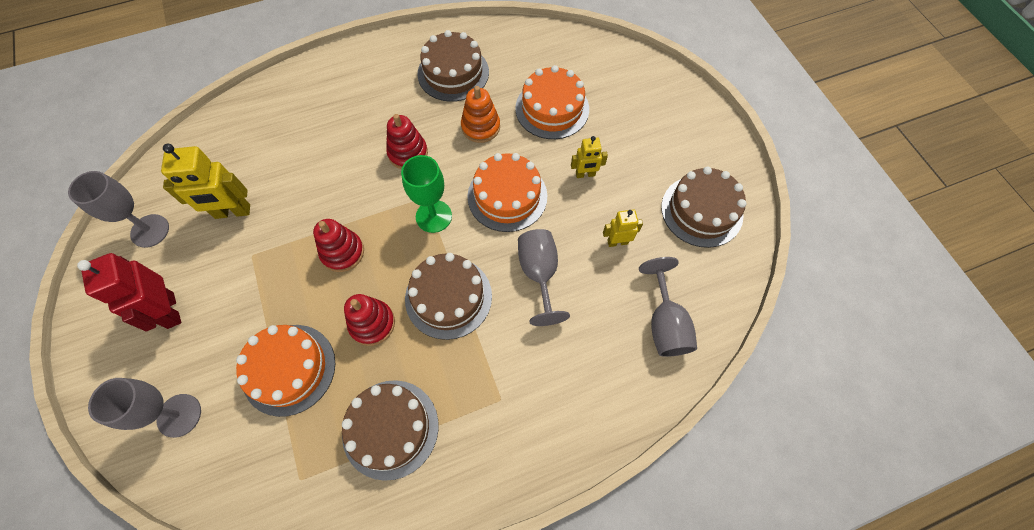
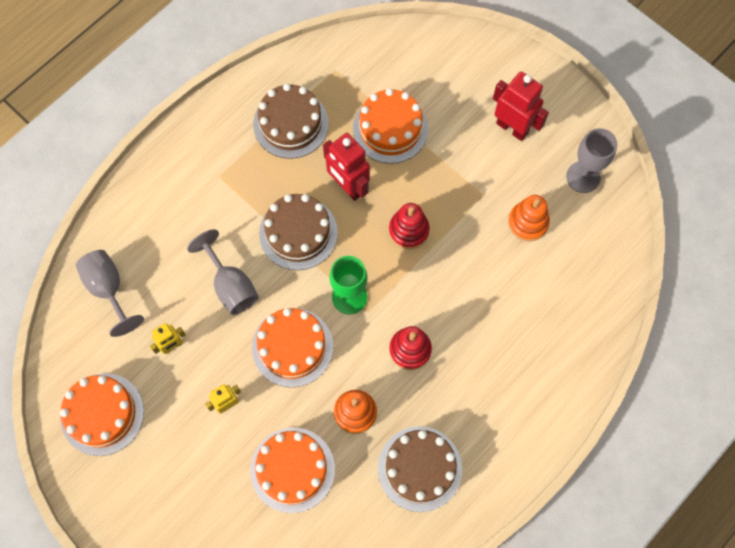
camera: 155 degrees right, 5 degrees up
grey goblet [88,378,201,438] -> none
yellow robot [161,144,250,219] -> orange stacking toy [508,195,550,241]
red stacking toy [344,294,395,346] -> red robot [323,133,370,201]
brown cake [661,166,746,248] -> orange cake [60,373,144,456]

